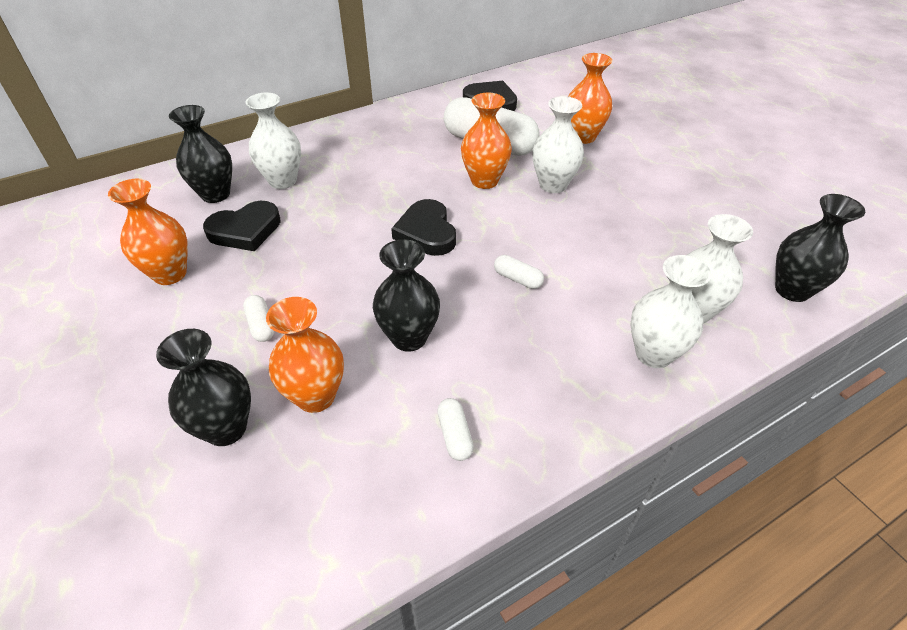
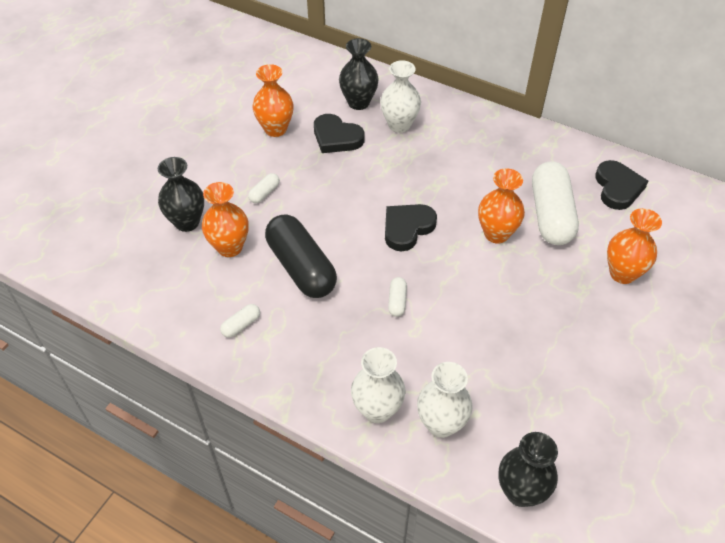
camera: 60 degrees right, 5 degrees up
black vase [373,239,440,352] -> black capsule [265,214,337,298]
white vase [533,96,584,193] -> none

